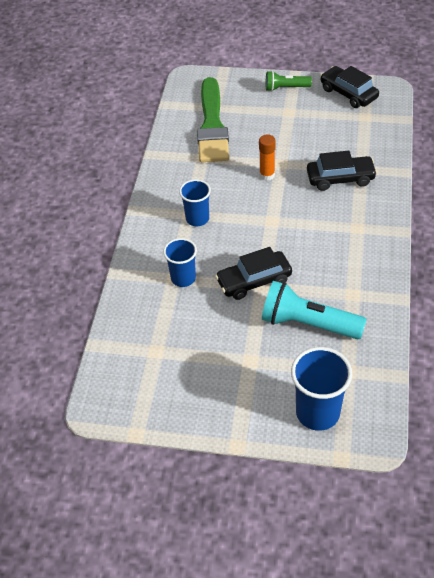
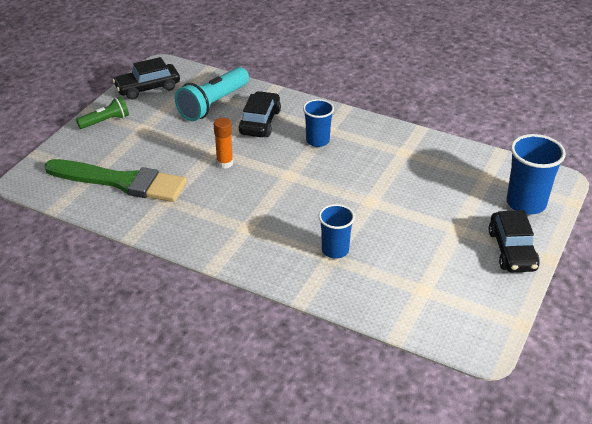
camera: 75 degrees left, 10 degrees down
blue cup [179,179,211,226] -> blue cup moved to [303,99,334,147]
black car [215,247,292,300] -> black car moved to [488,210,540,272]
turquoise flashlight [262,281,367,339] -> turquoise flashlight moved to [175,67,249,121]
green flashlight [266,71,312,91] -> green flashlight turned 135 degrees counterclockwise [76,96,129,129]

